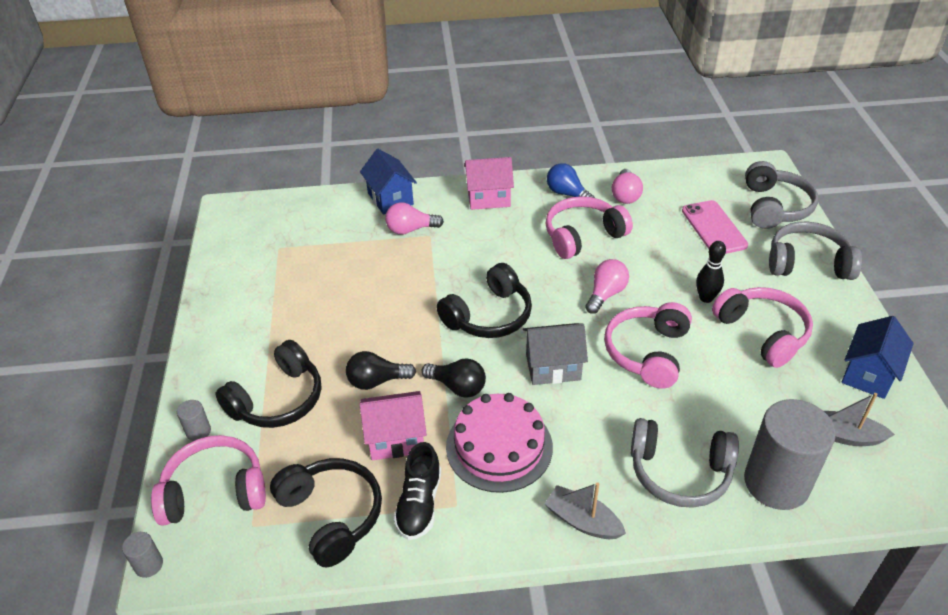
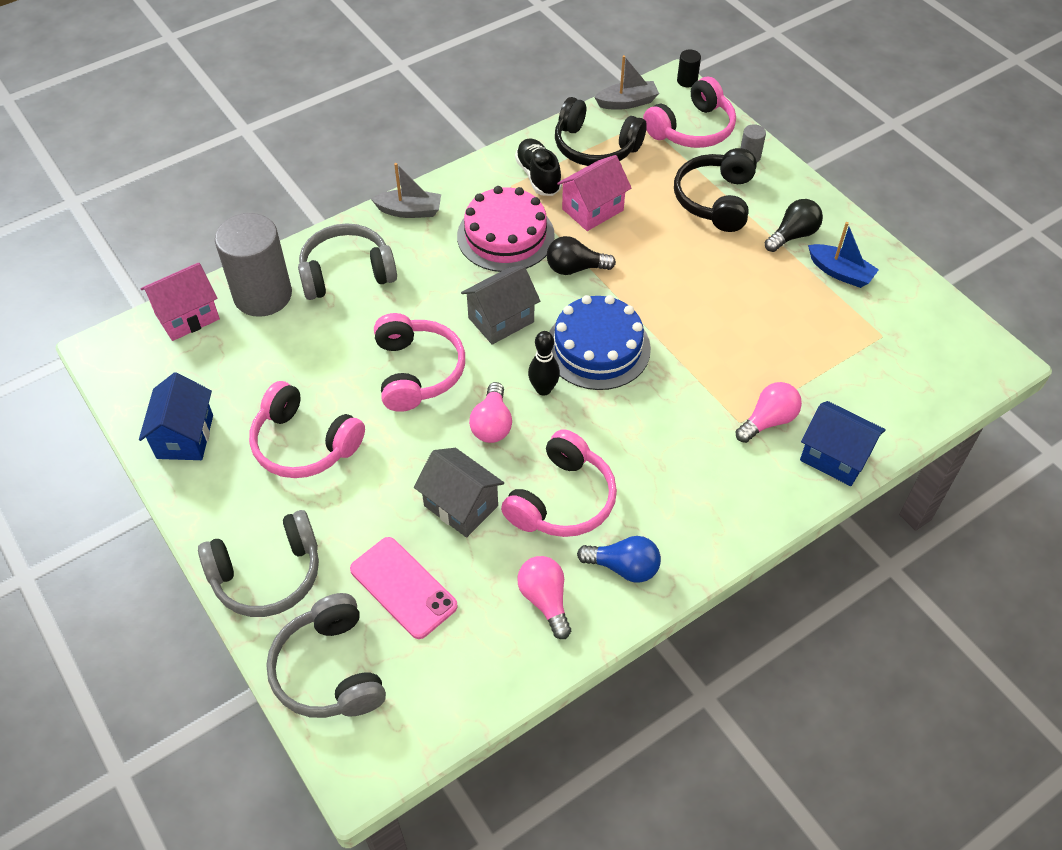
camera: 150 degrees right, 10 degrees up
grey cylinder [122,532,163,578] -> black cylinder [677,50,701,87]
black light bulb [346,351,416,390] -> black light bulb moved to [765,199,823,252]
black headphones [436,263,532,338] -> blue cake [549,295,651,390]
pink house [464,157,514,210] -> pink house moved to [140,263,220,341]
black bowling pin [696,241,726,303] -> black bowling pin moved to [528,331,560,396]
grey boat [824,393,895,446] -> grey boat moved to [594,55,659,110]
none -> grey house [414,448,504,538]
none -> blue boat [808,222,879,288]

